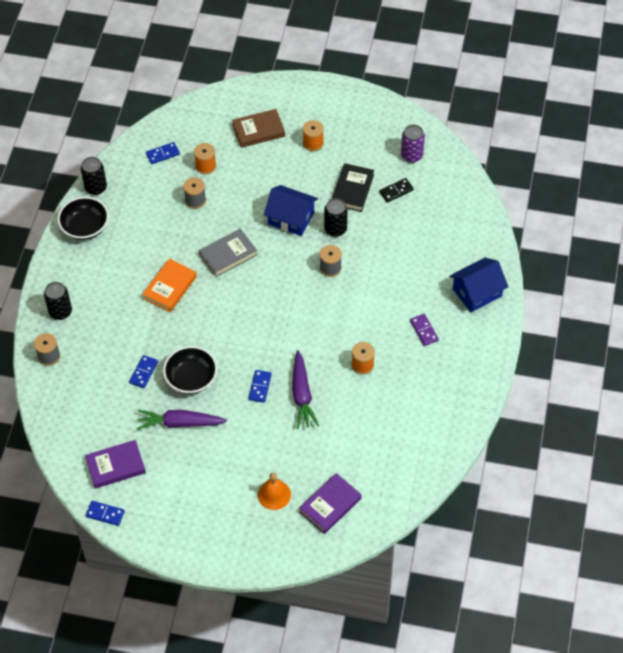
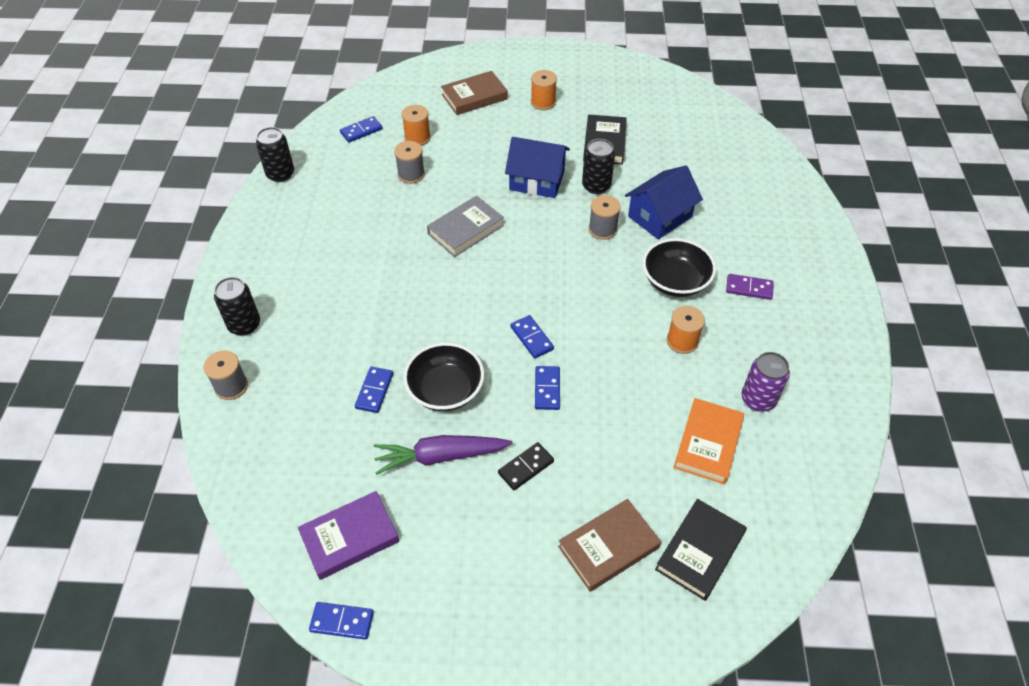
camera: 10 degrees left, 5 degrees down
black bowl [57,196,109,240] -> black bowl moved to [643,238,716,297]
orange book [142,259,197,312] -> orange book moved to [673,398,744,484]
orange bell [258,473,291,510] -> brown book [558,499,661,592]
purple carrot [292,350,319,429] -> none
purple book [299,473,361,534] -> black book [655,499,747,601]
black domino [379,178,414,203] -> black domino moved to [498,442,554,490]
purple can [401,125,425,163] -> purple can moved to [741,352,790,412]
purple domino [410,314,439,346] -> purple domino turned 45 degrees counterclockwise [726,274,774,300]
blue house [450,258,508,312] -> blue house moved to [625,166,703,239]
none -> blue domino [510,315,554,359]

